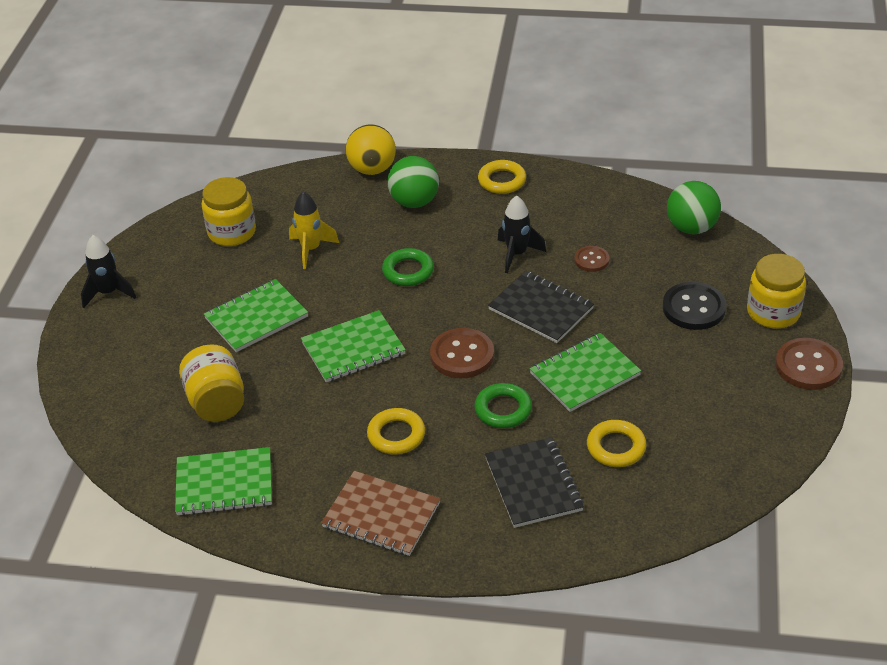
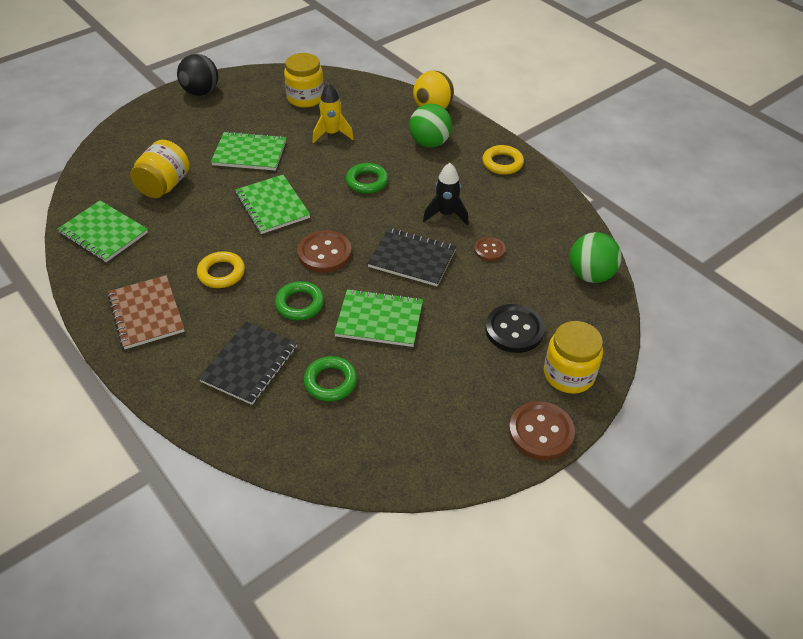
camera: 40 degrees right, 5 degrees up
black rocket [81,235,136,308] -> black ball [177,54,218,96]
green notebook [301,310,406,382] -> green notebook turned 45 degrees clockwise [235,175,310,234]
black notebook [488,271,594,343] -> black notebook turned 60 degrees counterclockwise [367,228,456,286]
yellow ring [587,420,647,467] -> green ring [304,356,357,401]

